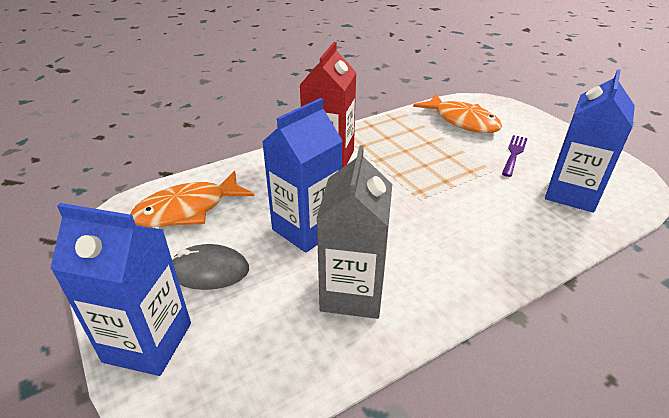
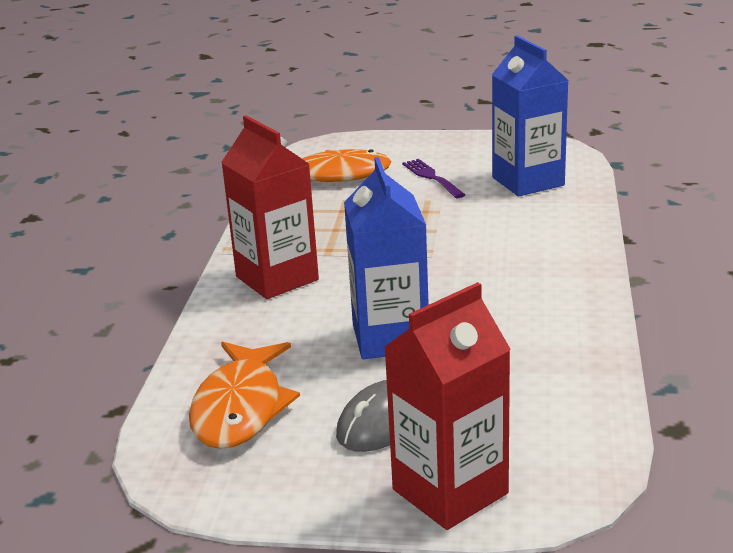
camera: 50 degrees left, 10 degrees down
blue carton [50,203,191,376] -> red carton [384,282,511,530]
grey carton [316,145,392,319] -> none

